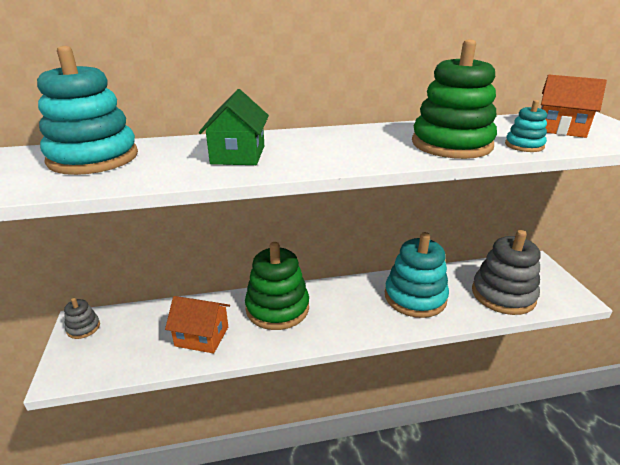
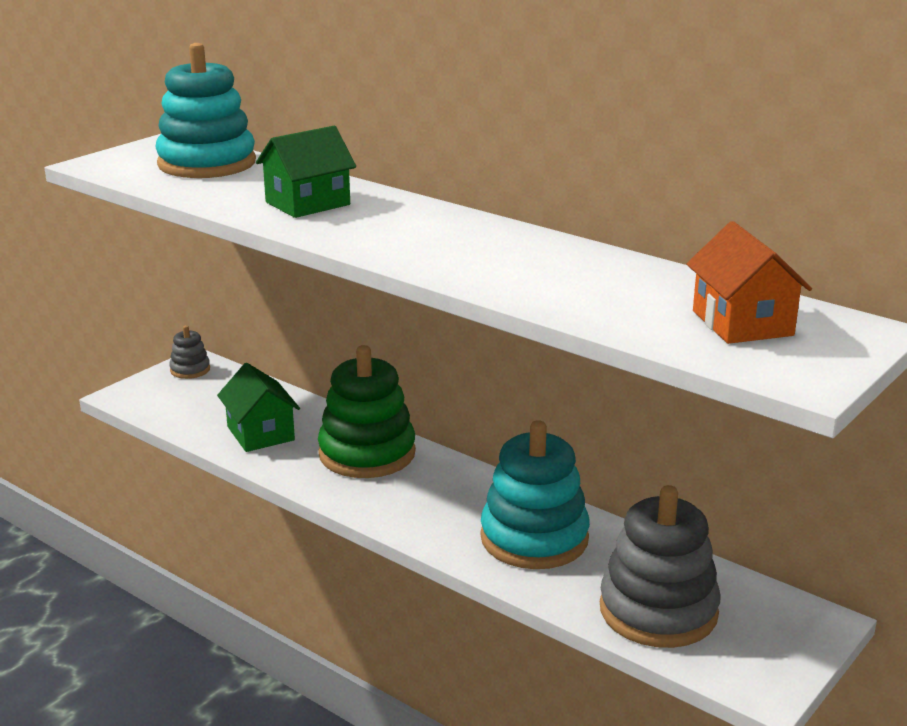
camera: 50 degrees right, 5 degrees down
orange house [165,296,230,354] -> green house [217,363,300,452]
green stacking toy [412,39,497,159] -> none
turquoise stacking toy [505,100,547,152] -> none

